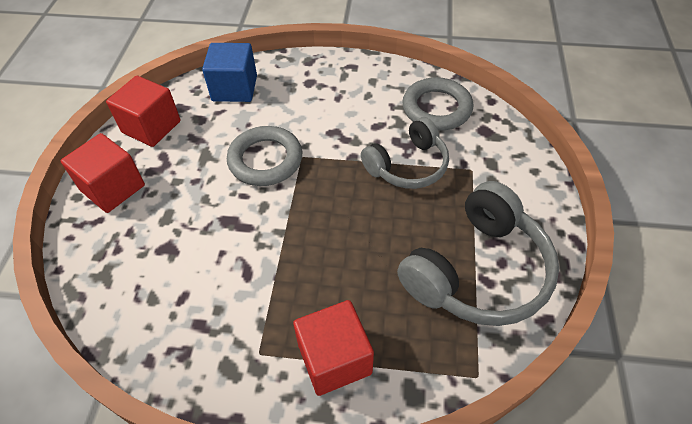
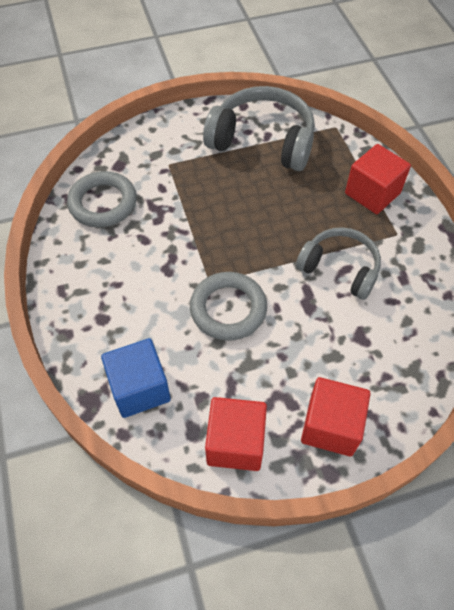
camera: 115 degrees left, 5 degrees up
grey headphones [361,117,449,189] -> grey headphones moved to [296,227,381,300]

